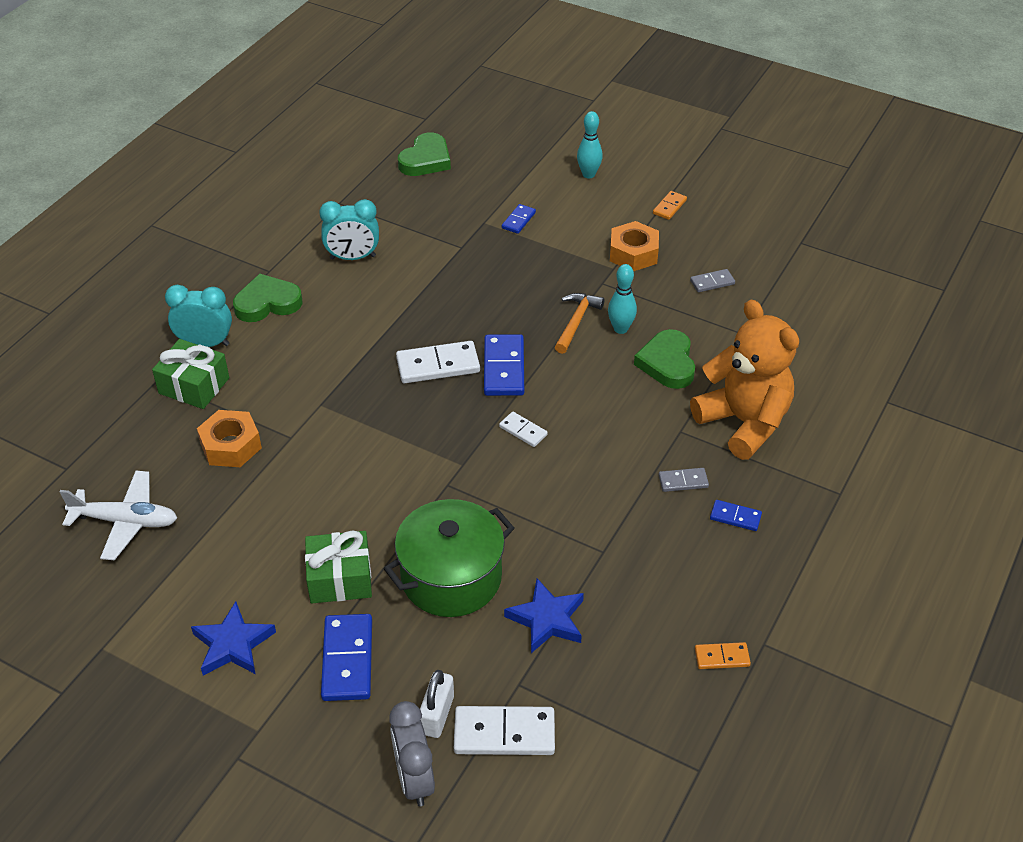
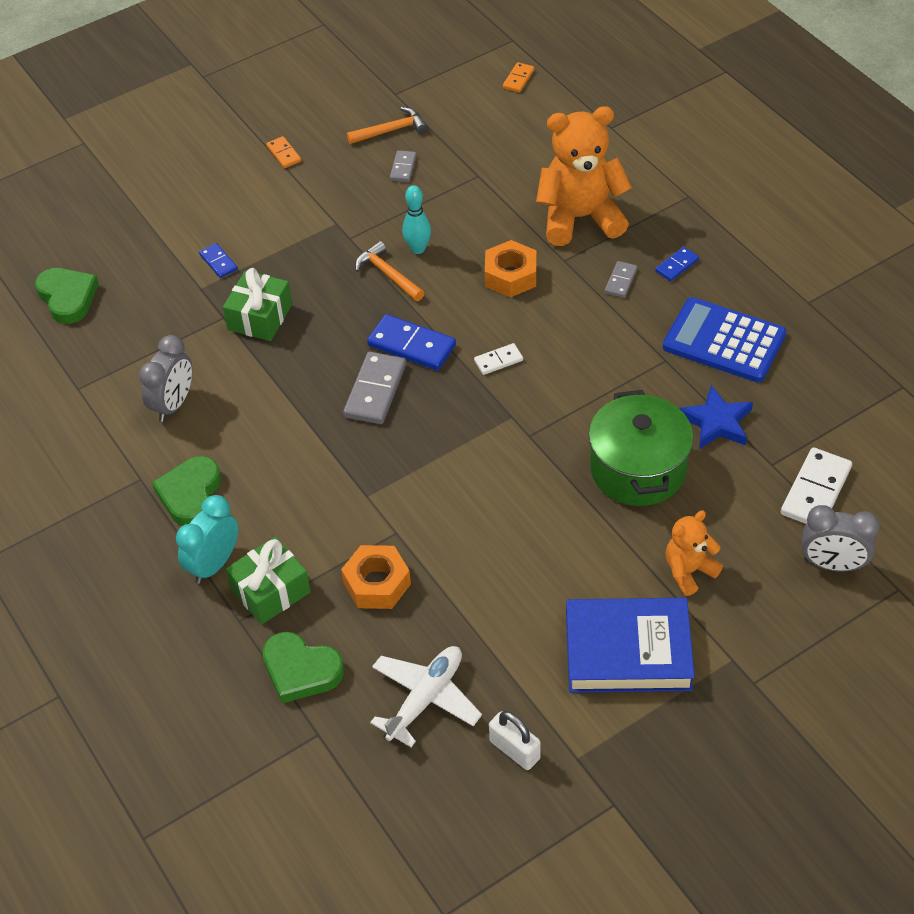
camera: 60 degrees left, 5 degrees up
blue star [191,601,276,676] -> blue book [566,598,695,693]
green gift [305,530,372,603] -> green gift moved to [223,268,292,341]
turquoise clock [319,199,379,260] -> grey clock [139,335,192,422]
blue domino [321,614,372,701] -> orange teddy bear [665,511,723,596]
white domino [396,341,480,383] -> grey domino [343,352,406,424]
white padlock [420,670,454,738] -> white padlock moved to [489,711,541,770]
turquoise bowling pin [577,111,603,178] -> none
orange nut [610,221,659,271] -> orange nut moved to [485,240,536,297]
green heart [634,329,695,389] -> green heart moved to [262,632,344,703]
orange domino [695,642,751,669] -> orange domino moved to [503,62,534,92]
none -> orange hammer [346,107,427,144]
none -> blue calculator [663,297,787,382]

